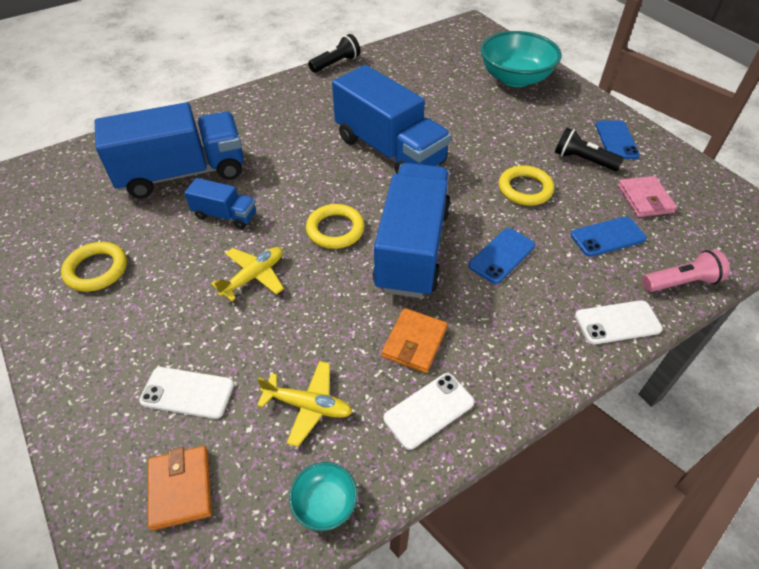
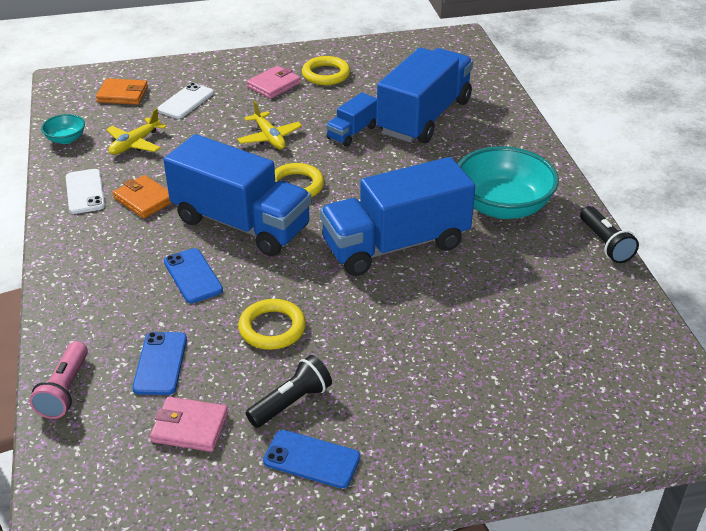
camera: 110 degrees right, 10 degrees down
blue truck [95,102,244,198] -> blue truck turned 150 degrees counterclockwise [377,48,473,143]
turquoise bowl [480,31,561,87] -> turquoise bowl moved to [458,146,559,219]
white phone [575,300,663,344] -> none
none -> pink wallet [247,66,301,99]

